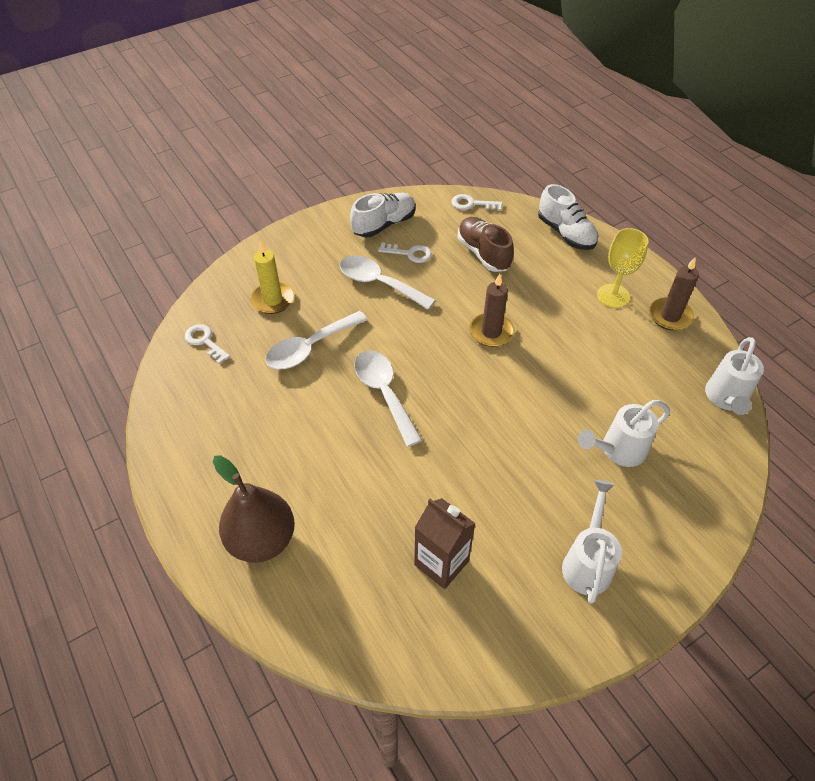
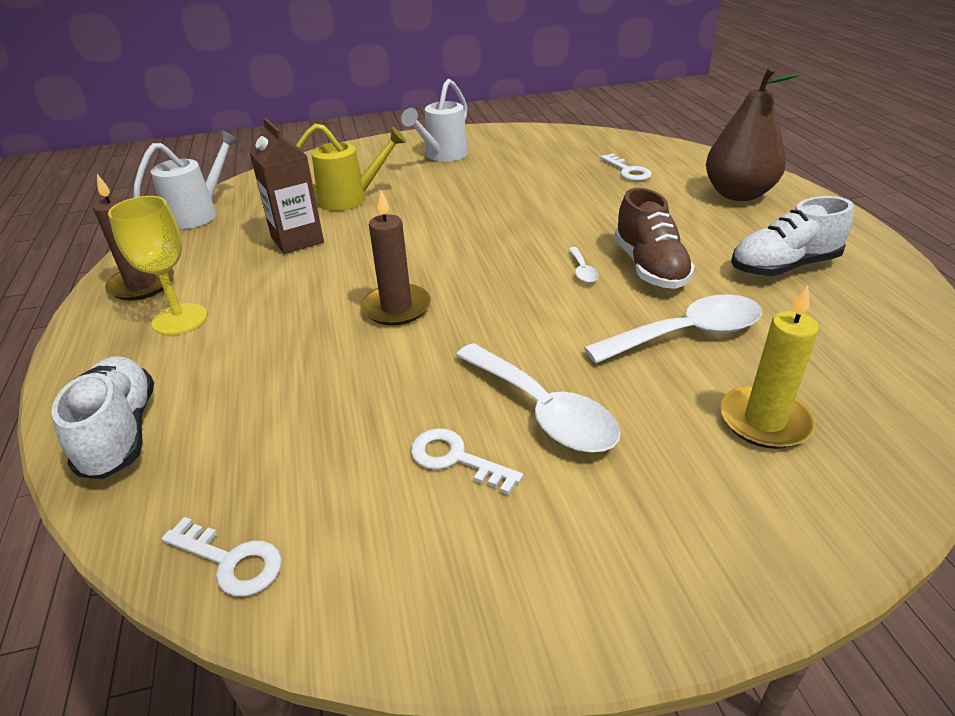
camera: 160 degrees left, 15 degrees down
white key [185,324,230,364] -> white key moved to [600,153,652,181]
white shoe [350,193,416,237] -> white shoe moved to [731,196,854,276]
white spoon [354,350,422,447] -> white spoon [568,247,599,283], size x0.45
brown carton [414,498,476,589] -> brown carton moved to [249,117,324,254]
brown shoe [457,217,514,272] -> brown shoe moved to [614,188,695,289]
white watering can [578,400,670,467] -> yellow watering can [296,124,407,211]

